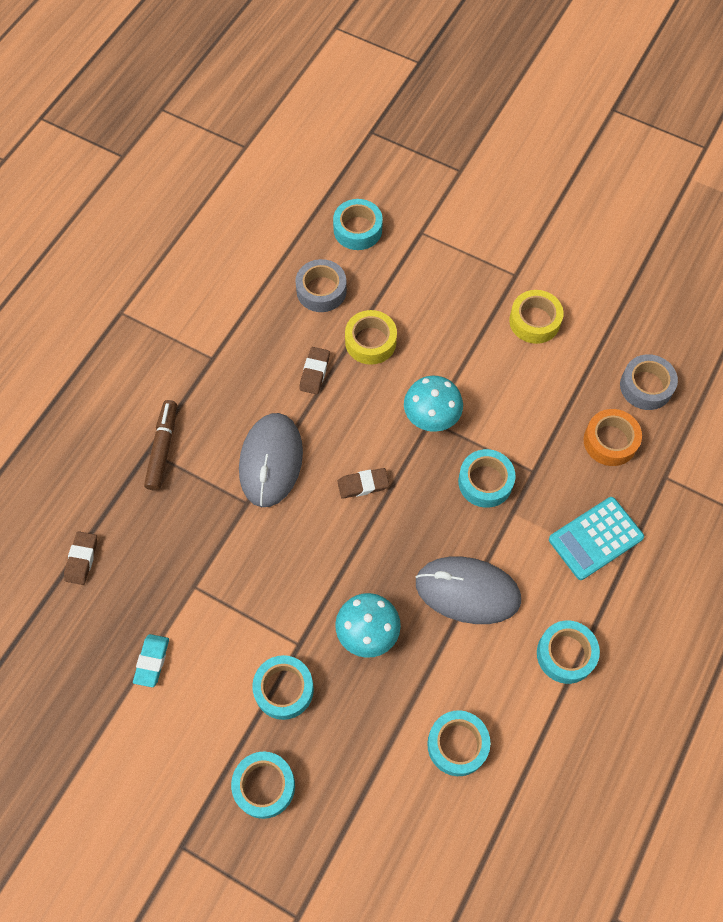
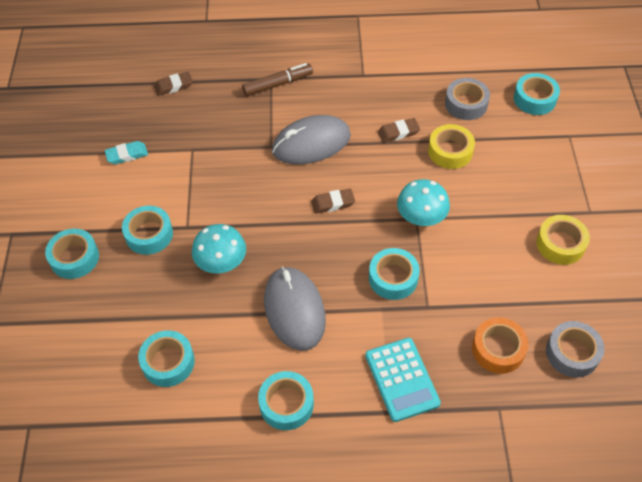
camera: 60 degrees right, 10 degrees down
brown eraser [338,468,389,499] -> brown eraser turned 60 degrees counterclockwise [311,189,355,214]
turquoise calculator [549,497,644,580] -> turquoise calculator turned 135 degrees counterclockwise [365,338,441,422]

